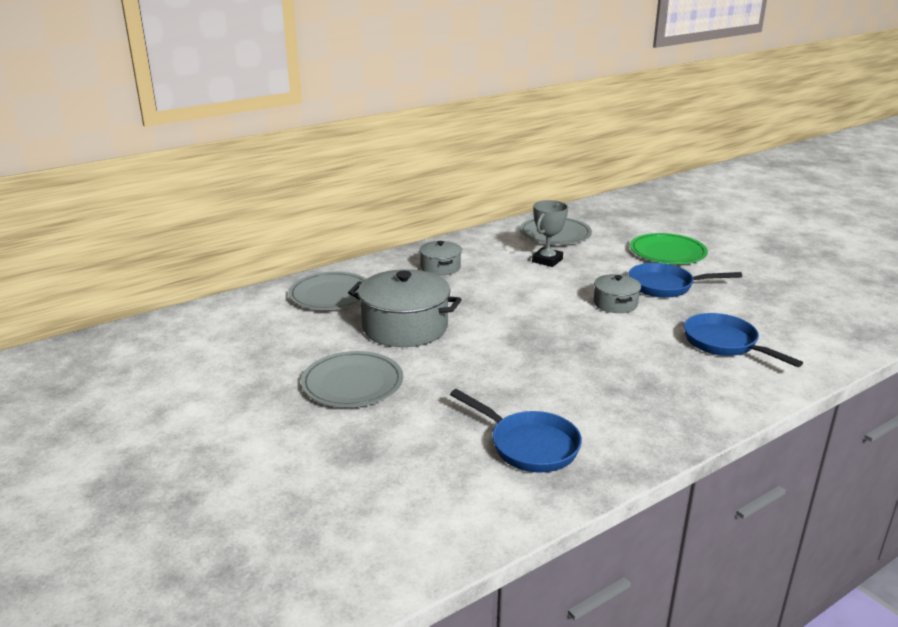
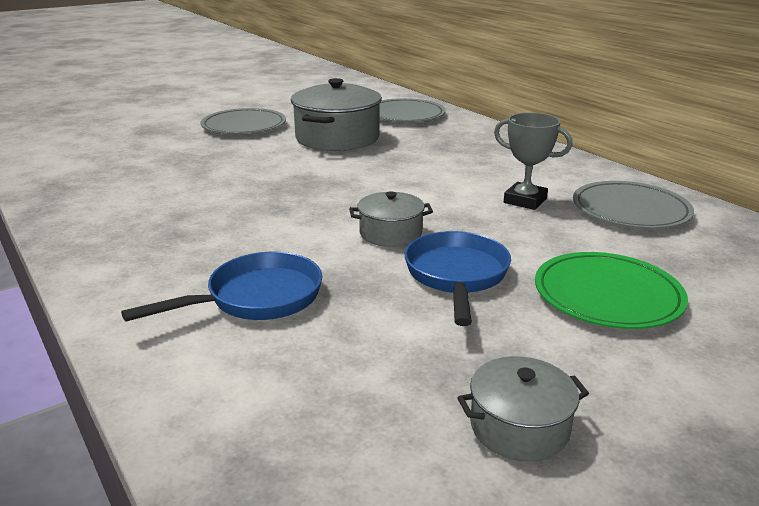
camera: 90 degrees right, 0 degrees up
grey pot [419,241,462,276] -> grey pot moved to [457,356,589,461]
blue pan [450,389,582,473] -> none

